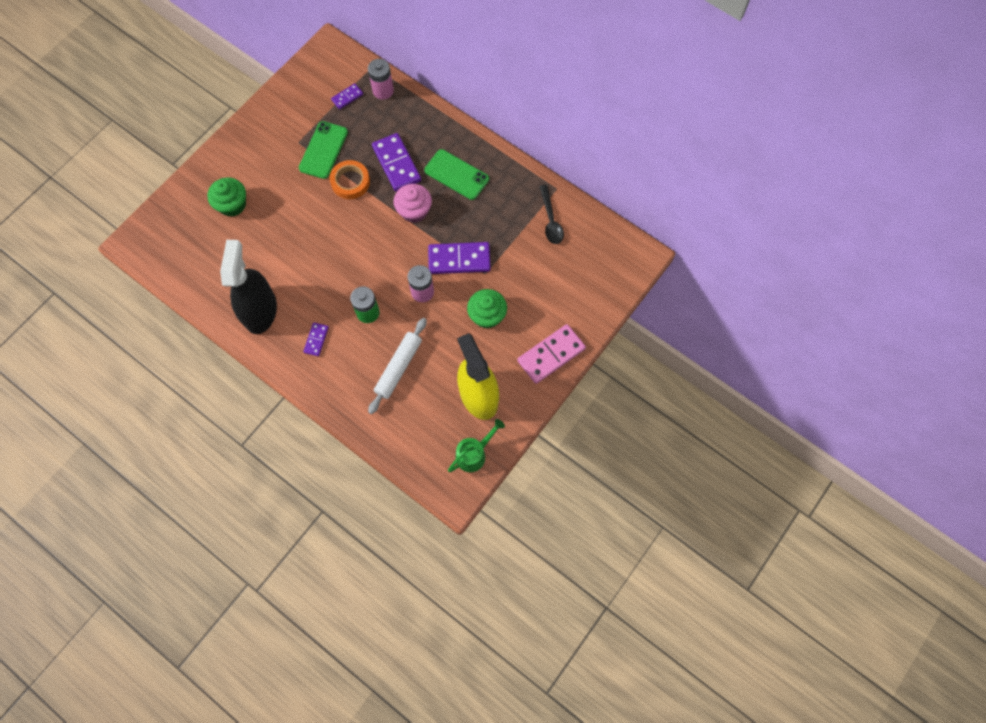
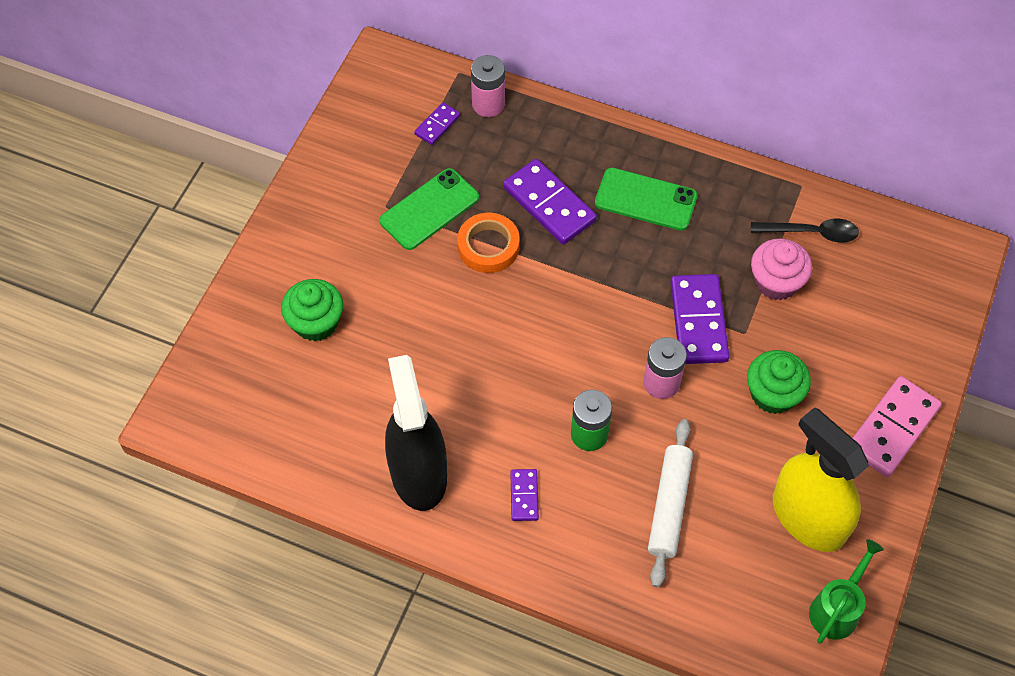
camera: 15 degrees left, 10 degrees down
green phone [299,121,348,179] -> green phone turned 45 degrees clockwise [379,168,479,250]
pink cupcake [394,184,432,223] -> pink cupcake moved to [751,238,812,300]
purple domino [428,242,491,274] -> purple domino turned 75 degrees counterclockwise [670,274,730,364]
black spoon [539,185,564,244] -> black spoon turned 60 degrees counterclockwise [751,218,859,243]

